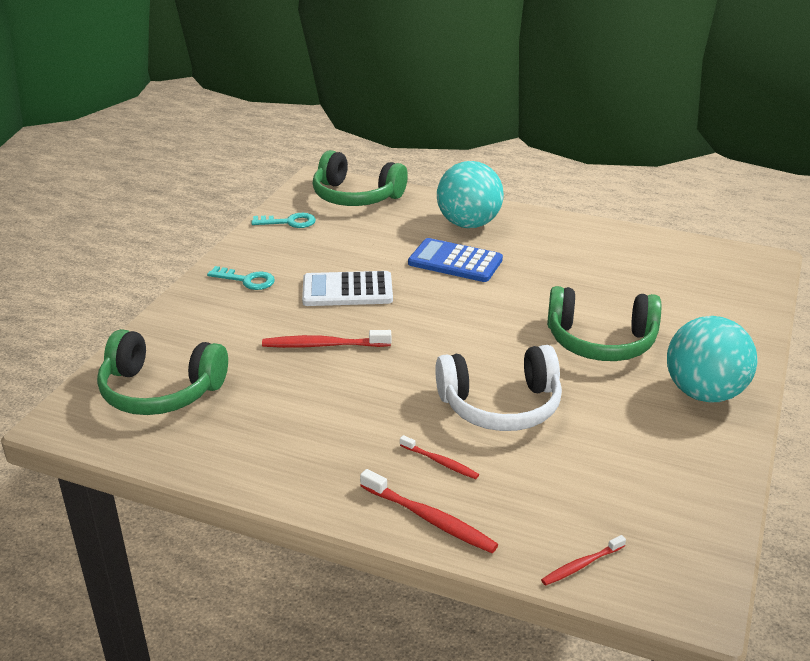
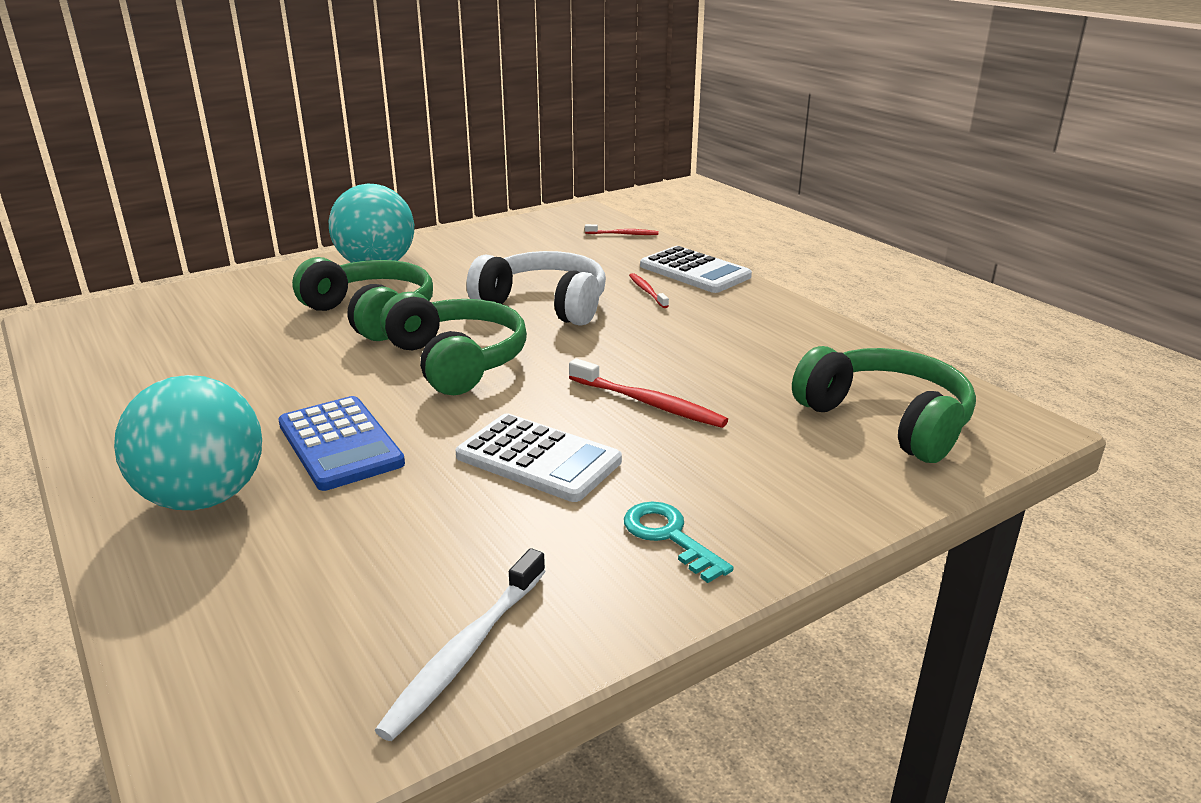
camera: 145 degrees left, 5 degrees down
turquoise key [251,213,316,228] -> white toothbrush [374,548,546,741]
green headphones [312,150,408,206] -> green headphones moved to [380,292,527,395]
red toothbrush [360,469,498,553] -> white calculator [640,246,752,293]

